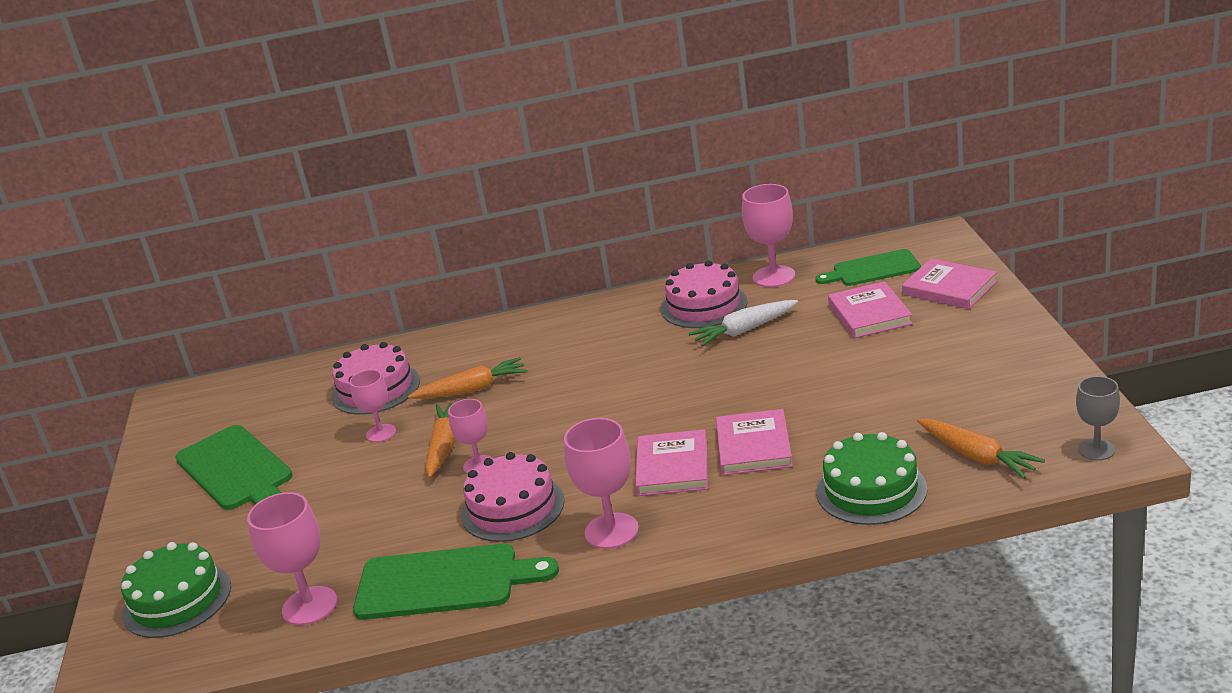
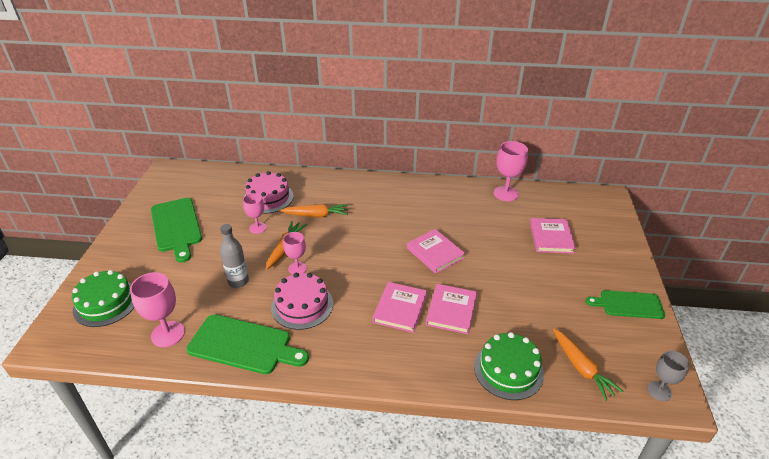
camera: 10 degrees right, 10 degrees up
pink goblet [564,418,639,549] -> none
pink cake [661,260,748,328] -> none
white carrot [688,300,798,347] -> none
green cutting board [815,249,921,286] -> green cutting board moved to [586,290,665,319]
pink book [902,258,997,309] -> pink book moved to [407,229,465,274]
none -> grey bottle [220,224,249,288]

